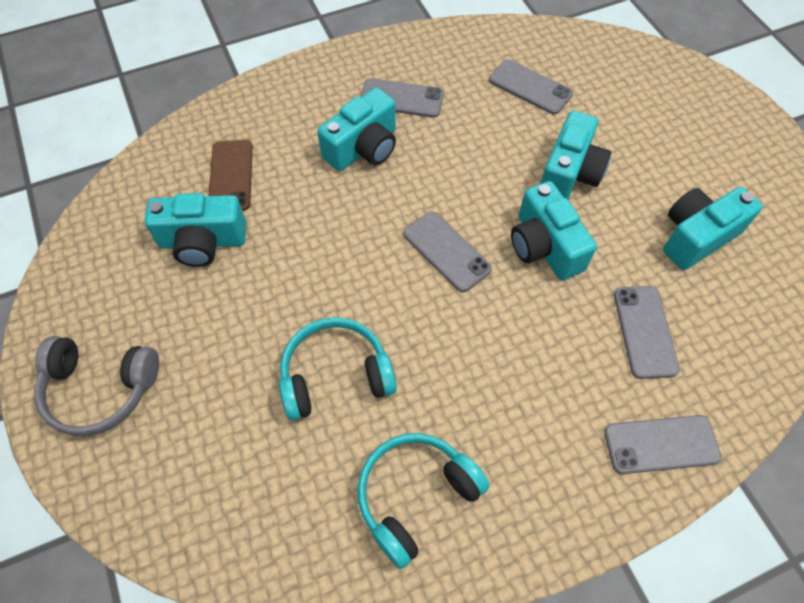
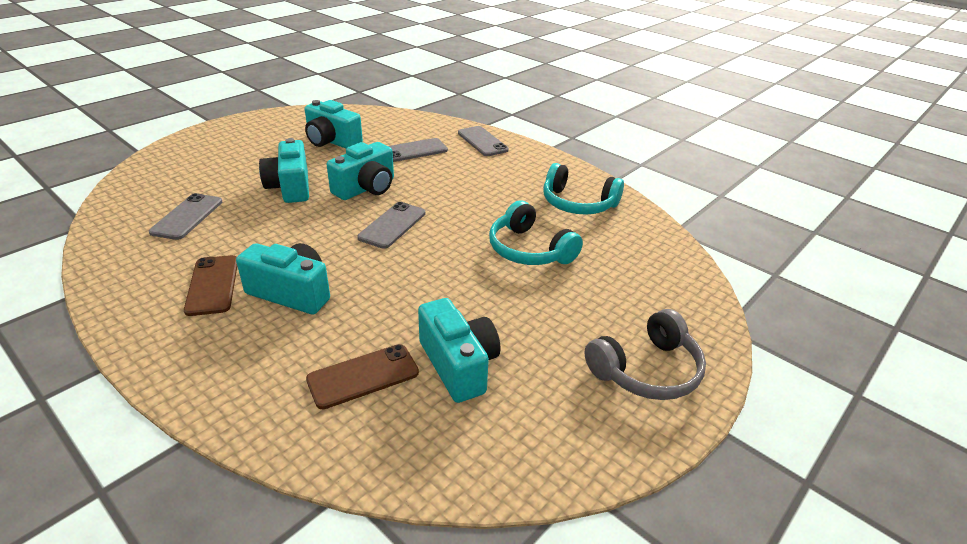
camera: 115 degrees left, 25 degrees down
grey headphones [34,336,159,436] -> grey headphones turned 75 degrees clockwise [584,309,706,400]
grey phone [360,78,444,118] -> brown phone [184,255,237,316]
turquoise camera [540,110,611,199] -> turquoise camera turned 105 degrees counterclockwise [259,138,309,203]

